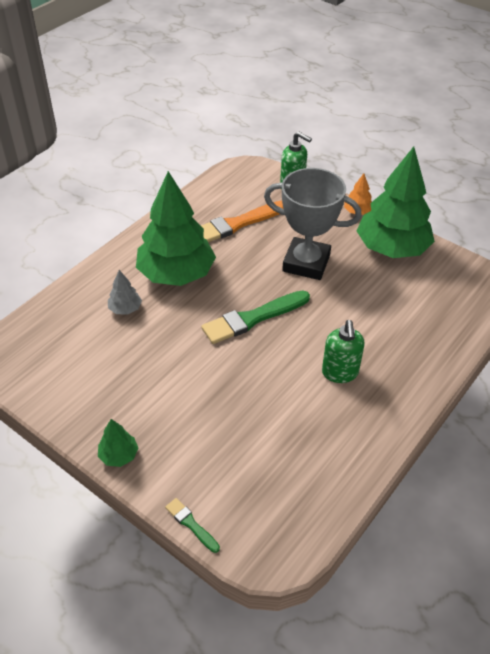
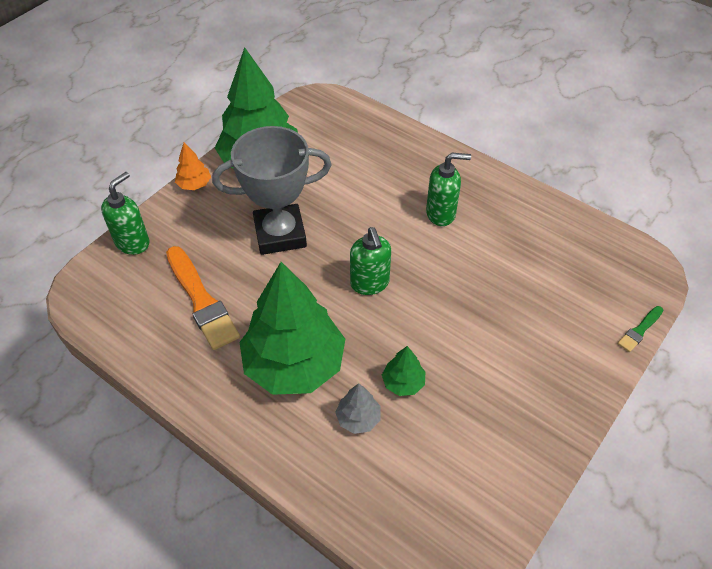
camera: 90 degrees left, 5 degrees up
green tree [98,419,138,467] -> green tree moved to [382,346,425,396]
green brush [201,290,310,344] -> green soap dispenser [350,227,391,295]
grey trophy [264,168,362,280] -> grey trophy turned 60 degrees clockwise [212,126,331,255]

